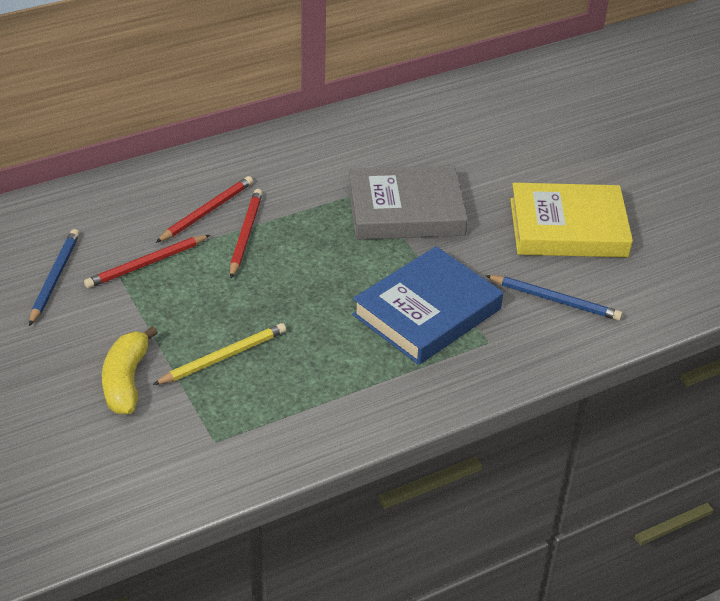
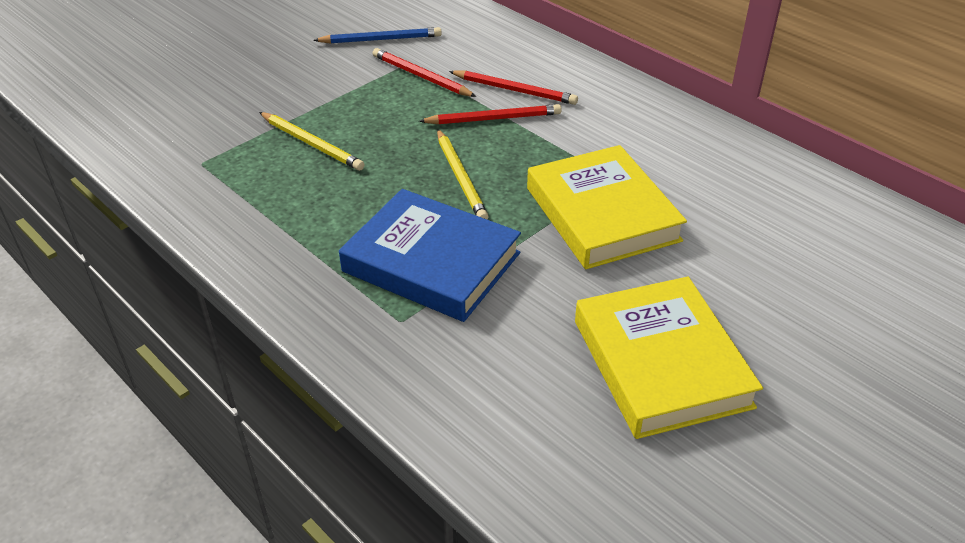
camera: 75 degrees right, 0 degrees up
yellow banana [102,326,158,414] -> none
grey book [348,165,468,240] -> yellow book [527,145,687,269]
blue pencil [485,275,623,321] -> none
none -> yellow pencil [437,129,488,219]

